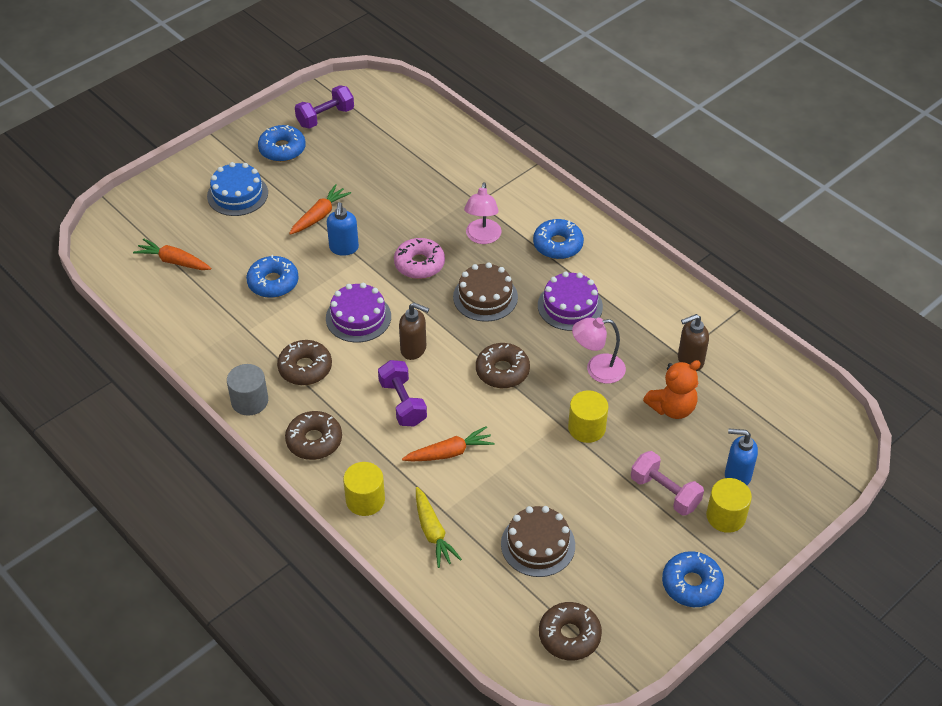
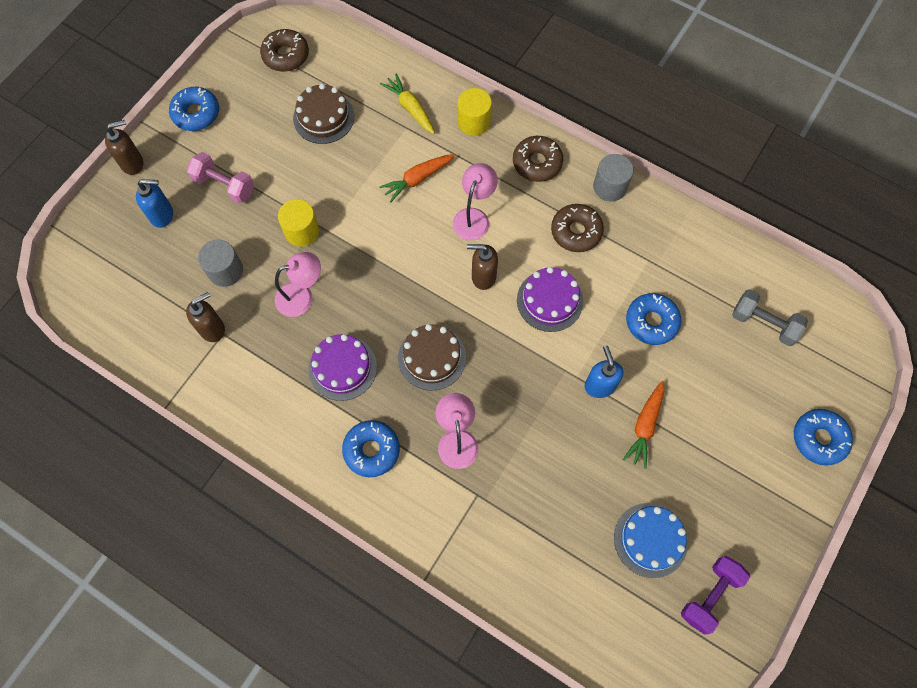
camera: 165 degrees right, 20 degrees up
orange carrot [133,238,211,270] -> grey dumbbell [732,289,808,346]
blue cake [207,162,268,216] -> blue cake moved to [614,503,688,578]
blue donut [258,125,306,162] -> blue donut moved to [794,409,853,466]
purple dumbbell [378,360,427,427] -> pink lamp [453,163,498,240]
pink donut [394,238,445,279] -> none
brown donut [476,343,530,388] -> none
orange teddy bear [643,360,701,419] -> grey cylinder [198,240,243,287]
yellow cylinder [706,478,752,533] -> none
none -> brown soap dispenser [105,120,143,175]

